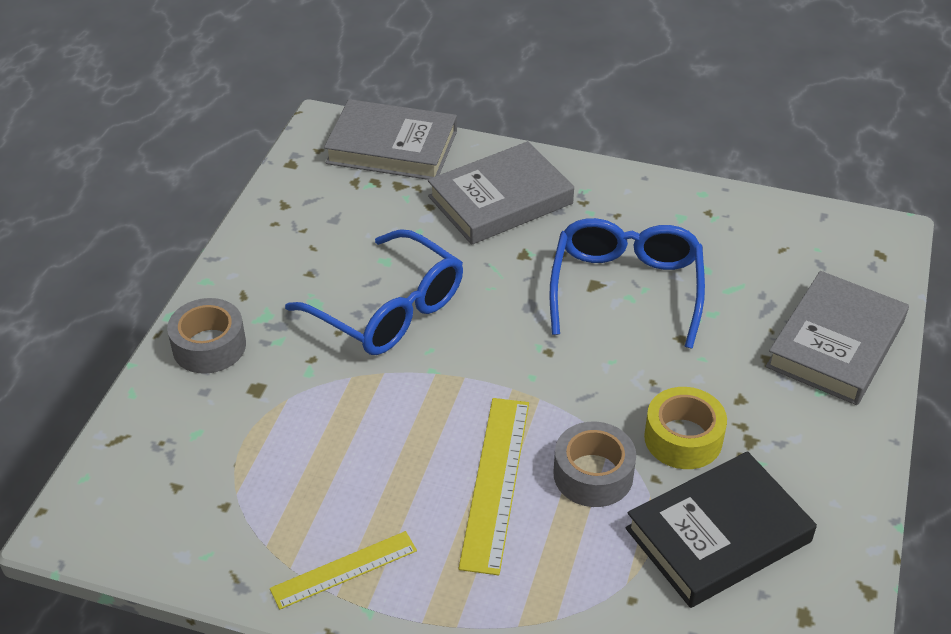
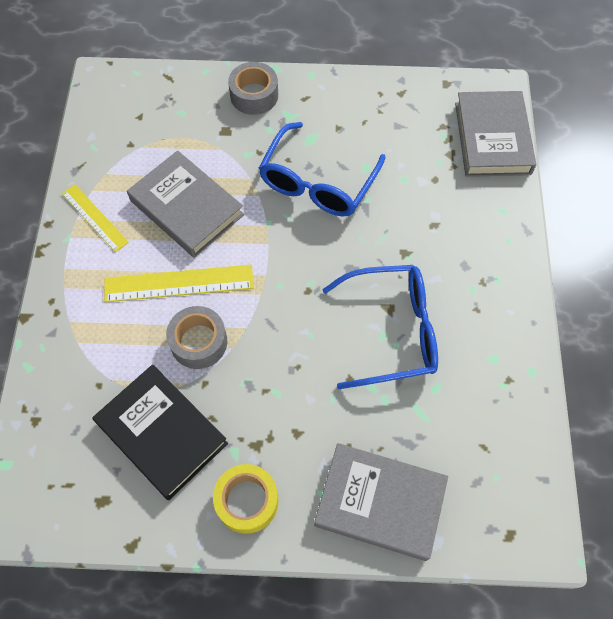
camera: 75 degrees right, 20 degrees up
grey book [428,141,574,245] -> grey book moved to [127,151,244,258]
yellow tape [644,387,727,469] -> yellow tape moved to [213,464,279,534]

